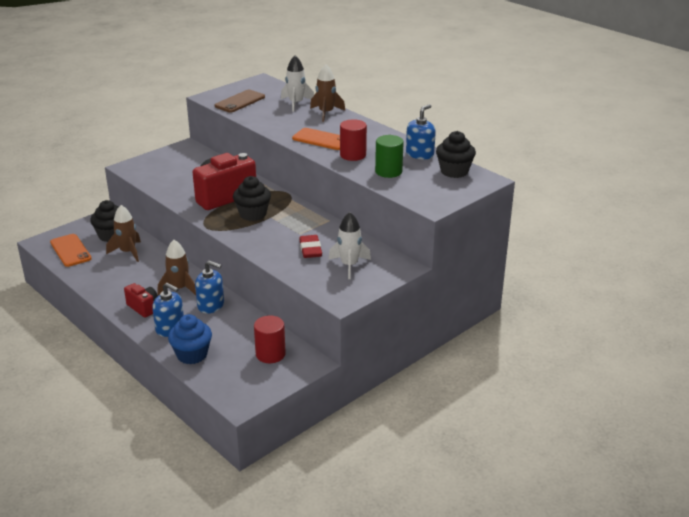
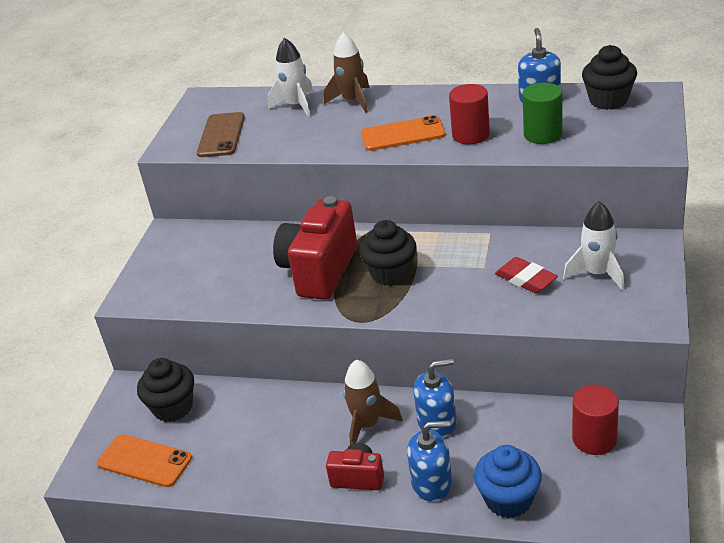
camera: 30 degrees left, 5 degrees up
brown rocket [106,205,141,262] -> none

